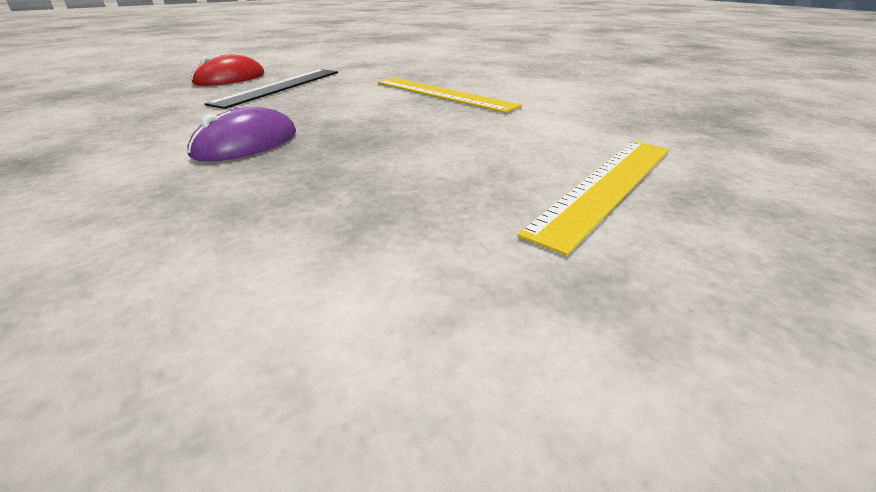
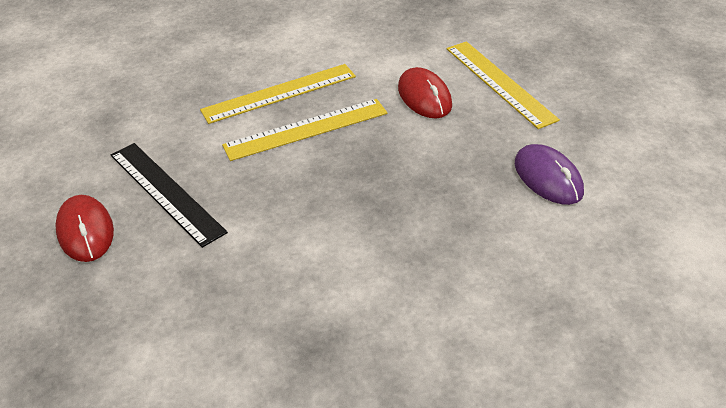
camera: 65 degrees left, 10 degrees up
purple mouse [187,107,296,162] -> purple mouse moved to [515,144,584,205]
none -> yellow ruler [222,99,388,161]
none -> red mouse [398,67,452,119]

